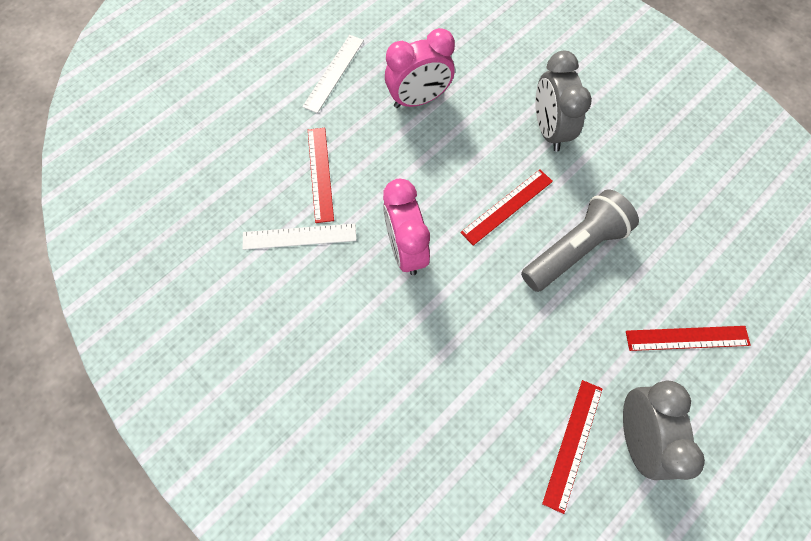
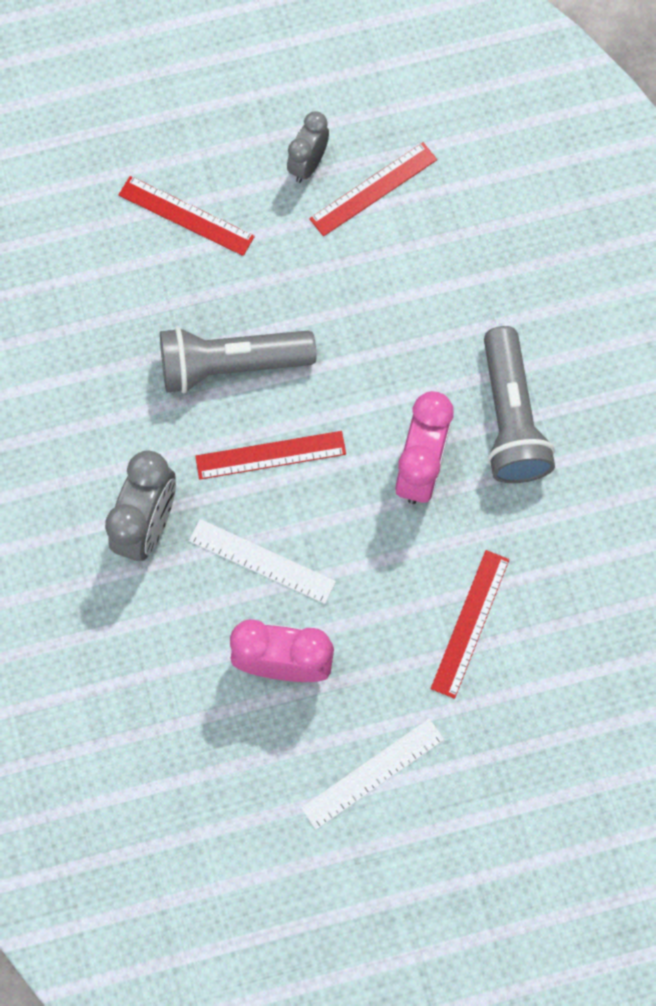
camera: 150 degrees left, 5 degrees up
white ruler [243,224,356,250] -> white ruler moved to [189,519,336,604]
grey clock [623,381,705,480] -> grey clock [287,111,329,183], size x0.62
none -> grey flashlight [484,326,555,483]

